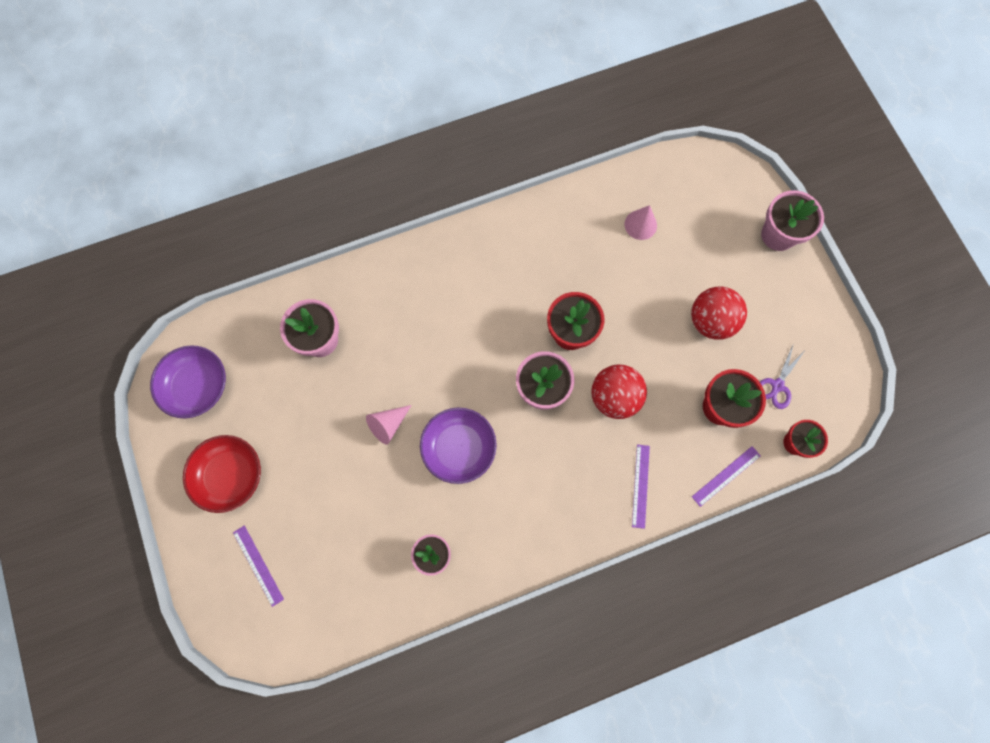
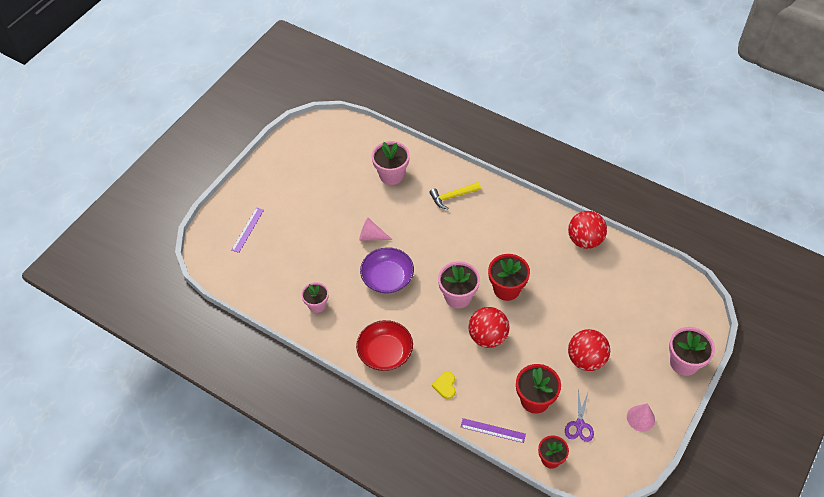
camera: 55 degrees right, 20 degrees down
purple bowl [150,345,226,418] -> none
red bowl [183,435,261,513] -> red bowl moved to [356,320,413,371]
pink cone [625,205,657,240] -> pink cone moved to [627,403,655,432]
purple ruler [632,444,650,529] -> yellow heart [432,371,455,399]
purple scissors [760,345,804,409] -> purple scissors turned 75 degrees counterclockwise [565,391,594,442]
none -> yellow hammer [429,182,481,209]
none -> red ball [568,211,607,249]

